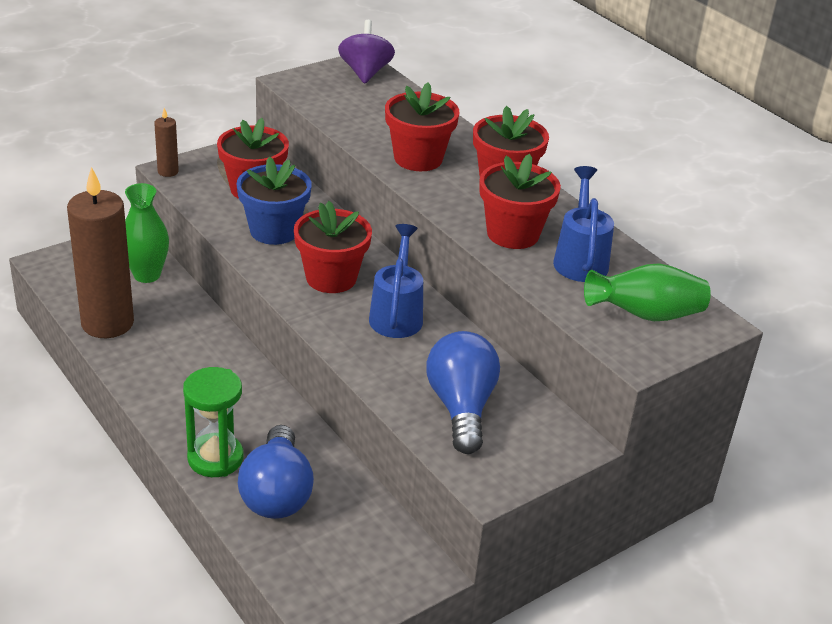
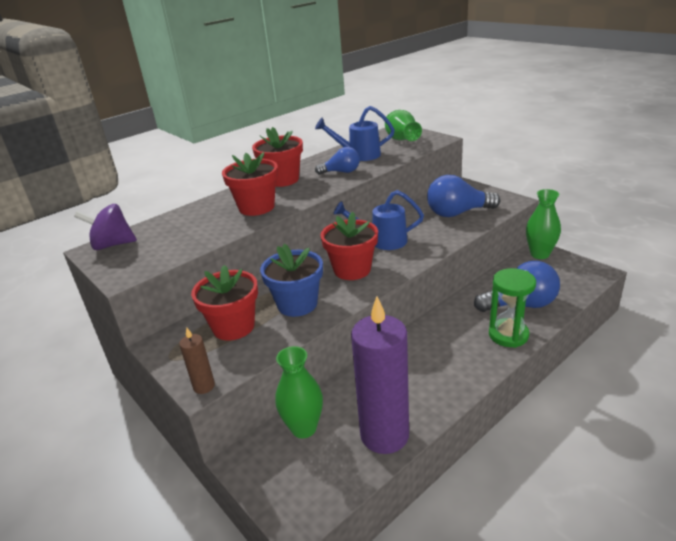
camera: 90 degrees left, 5 degrees down
brown candle [67,167,134,338] -> purple candle [351,296,409,454]
red flower pot [479,154,561,249] -> blue light bulb [315,147,360,175]
none -> green vase [526,189,561,259]

